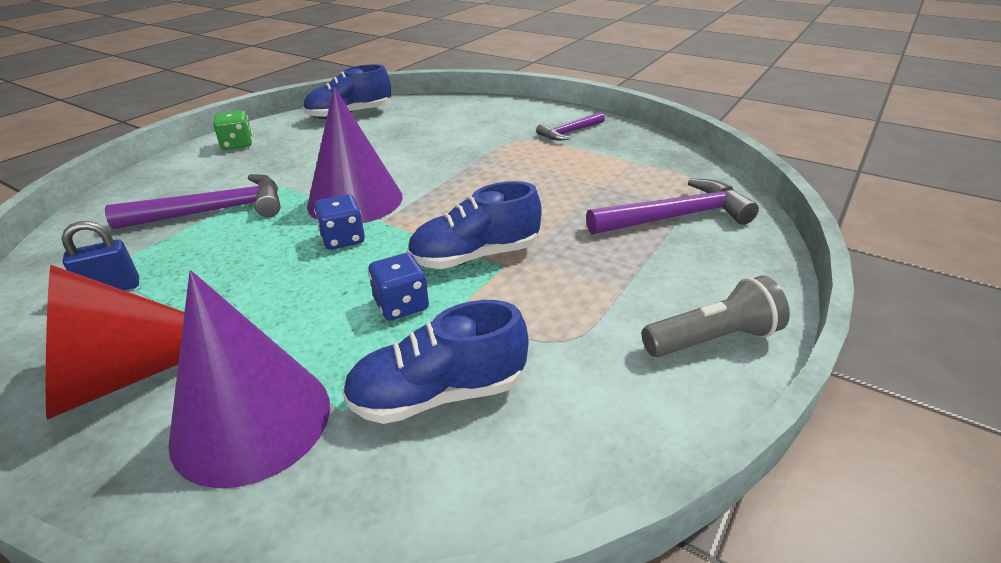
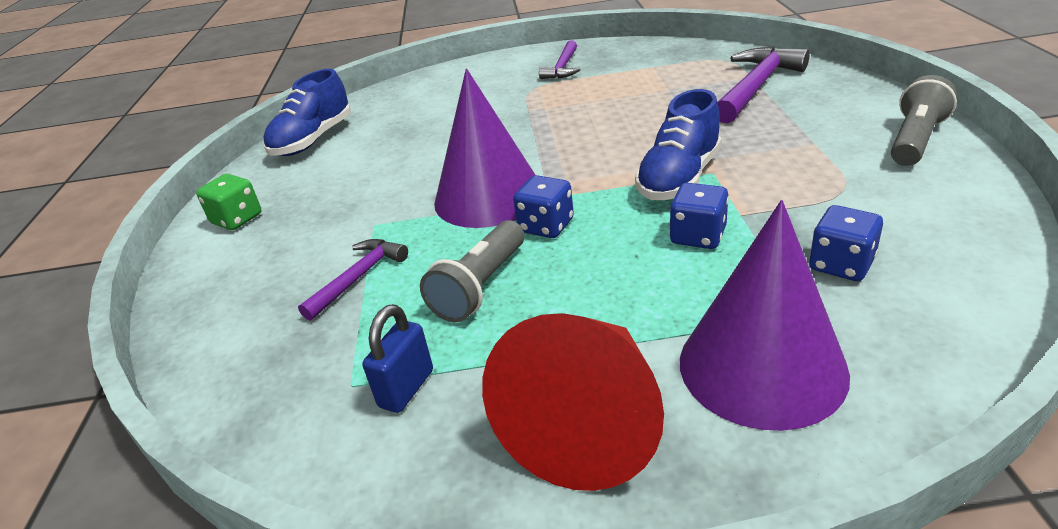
camera: 35 degrees left, 0 degrees up
purple hammer [105,174,280,229] -> purple hammer [298,239,408,321], size x0.60
blue shoe [342,300,528,424] -> blue dice [809,205,883,281]
none -> grey flashlight [420,220,524,322]

